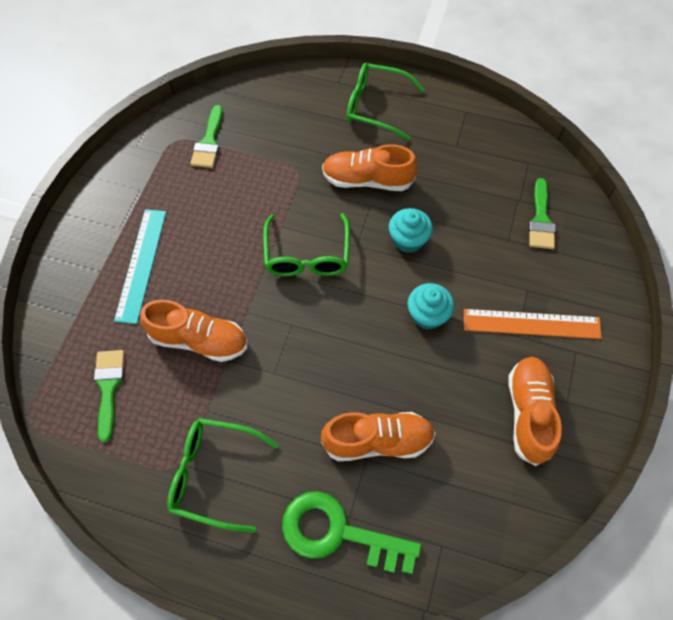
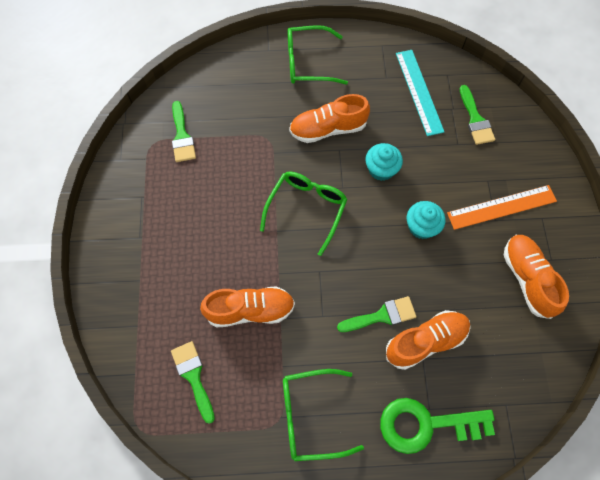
camera: 20 degrees left, 5 degrees up
turquoise ruler [114,209,166,324] -> turquoise ruler moved to [396,50,444,136]
green glasses [263,213,350,276] -> green glasses turned 135 degrees counterclockwise [260,172,347,256]
none -> green brush [337,296,417,332]

